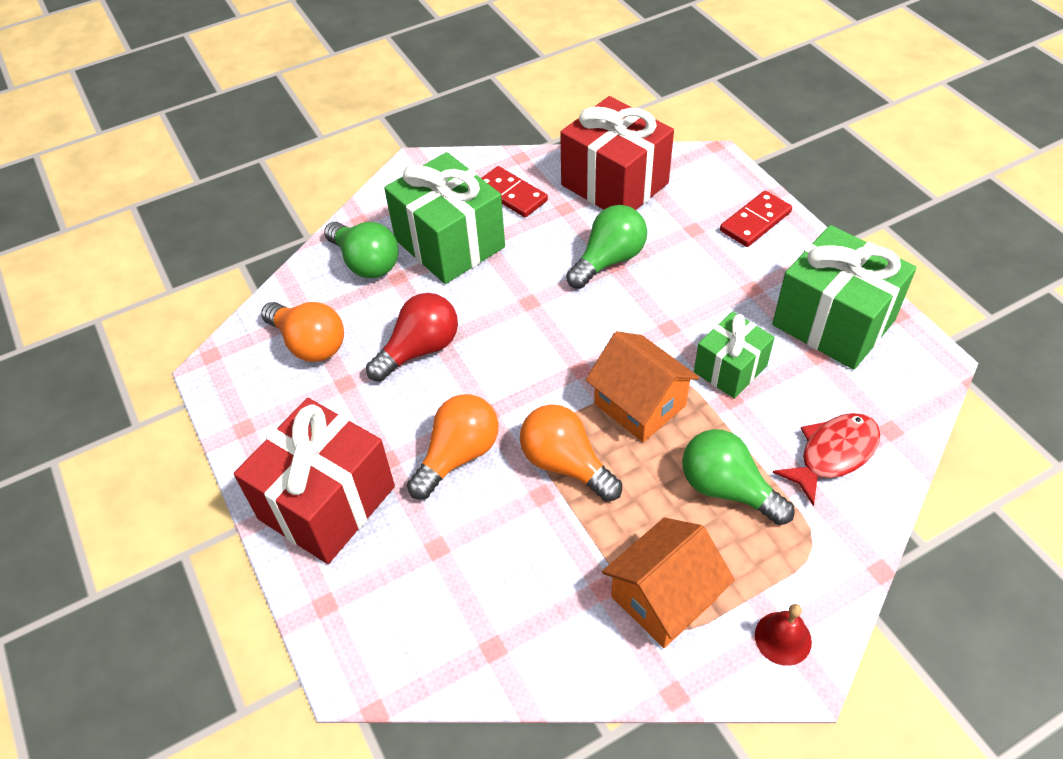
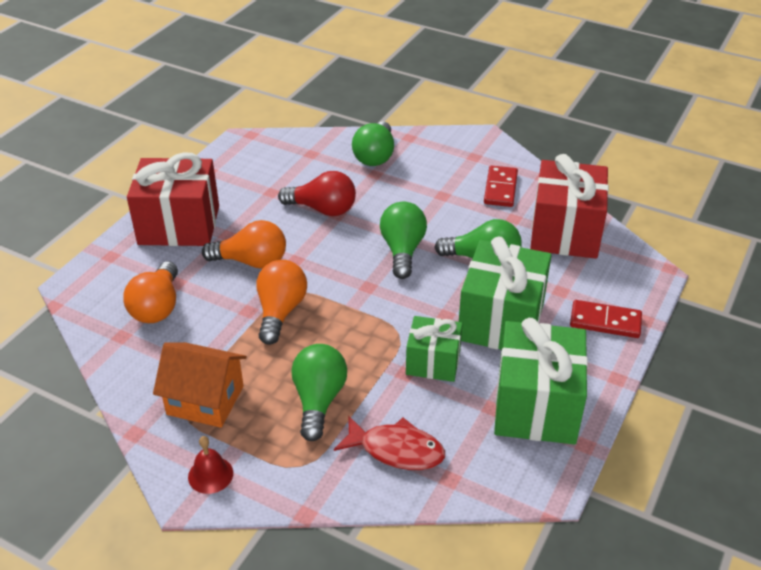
camera: 55 degrees right, 10 degrees down
orange light bulb [261,302,344,362] -> orange light bulb moved to [123,261,178,323]
green gift [384,152,505,284] -> green gift moved to [459,237,551,350]
orange house [586,331,700,442] -> none
none -> green light bulb [380,202,427,279]

